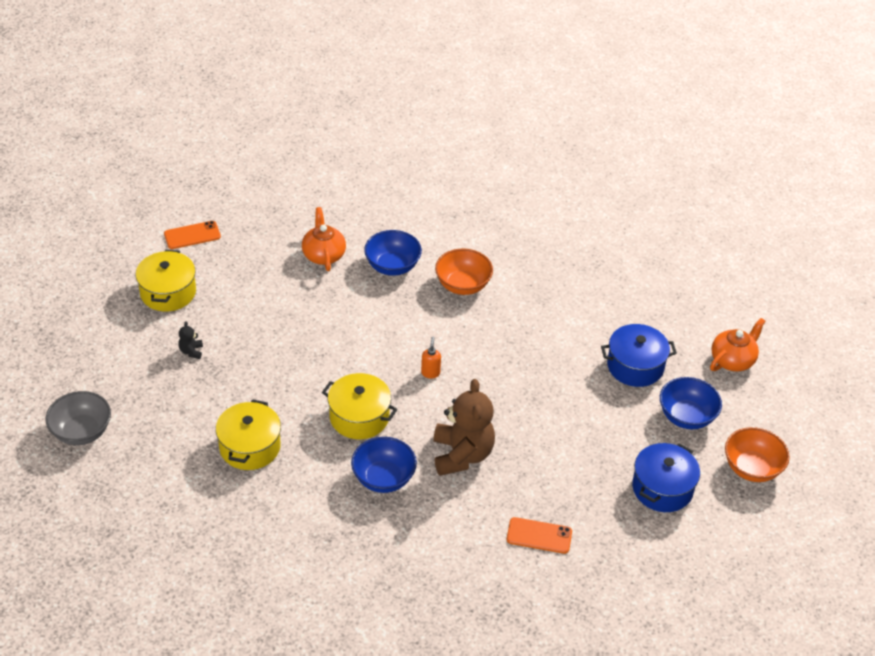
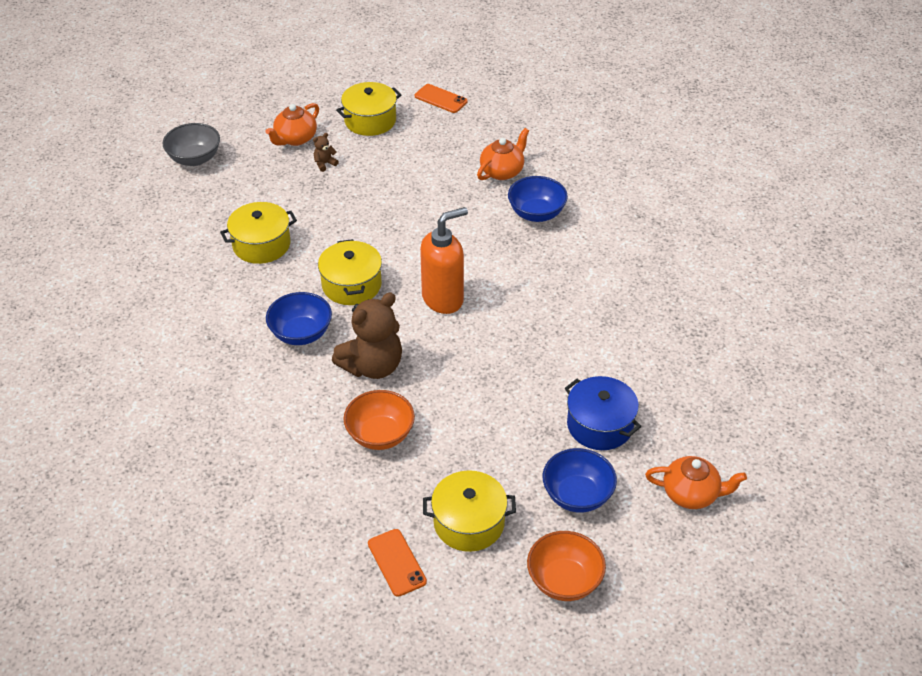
camera: 55 degrees right, 0 degrees up
black teddy bear [179,321,203,359] -> brown teddy bear [313,133,339,172]
orange soap dispenser [421,337,441,378] -> orange soap dispenser [420,207,468,314], size x2.43
orange bowl [435,249,493,295] -> orange bowl moved to [343,390,415,450]
orange phone [507,517,572,554] -> orange phone moved to [368,529,427,597]
blue pot [632,443,700,512] -> yellow pot [423,470,516,552]
none -> orange teapot [266,103,319,146]

